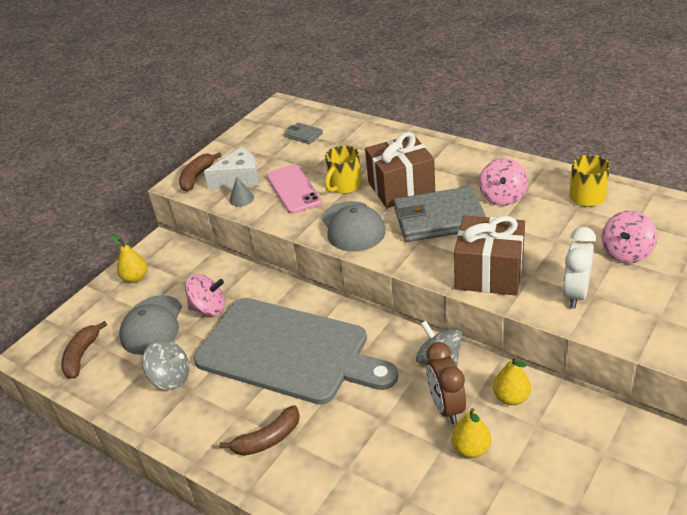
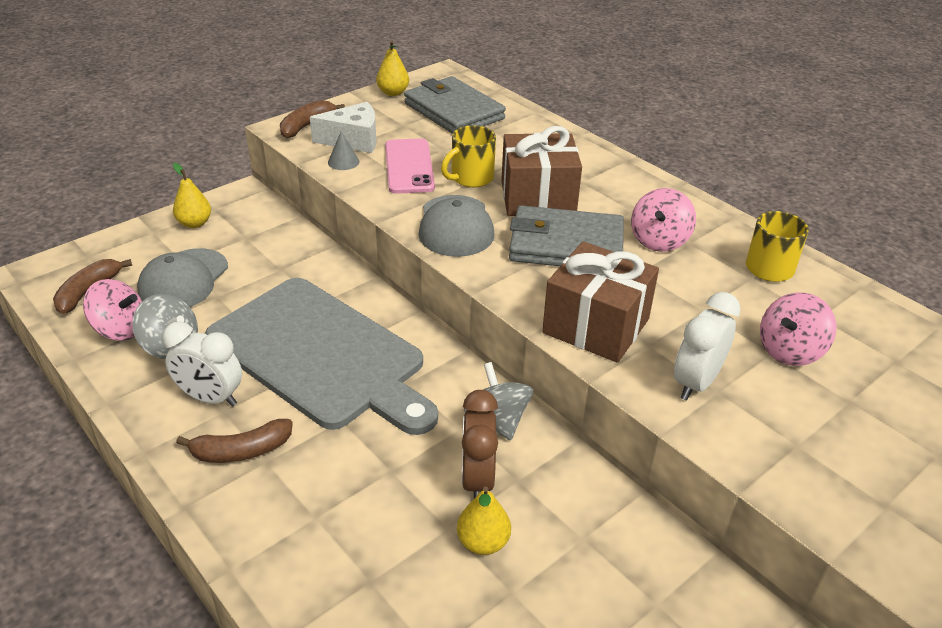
camera: 10 degrees right, 0 degrees up
pink spinning top [185,274,225,316] -> pink spinning top moved to [83,279,142,341]
grey wallet [284,123,323,144] -> grey wallet [404,76,506,134], size x2.17
yellow pear [493,356,531,405] -> yellow pear moved to [376,41,409,96]
none -> white clock [162,321,242,407]

